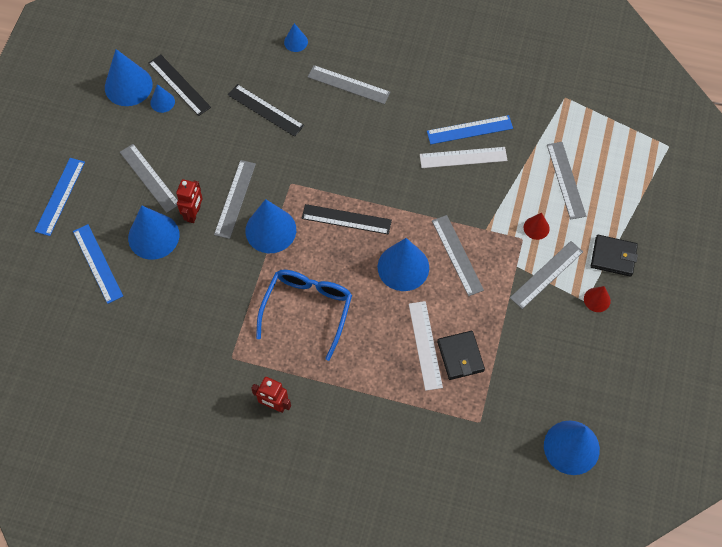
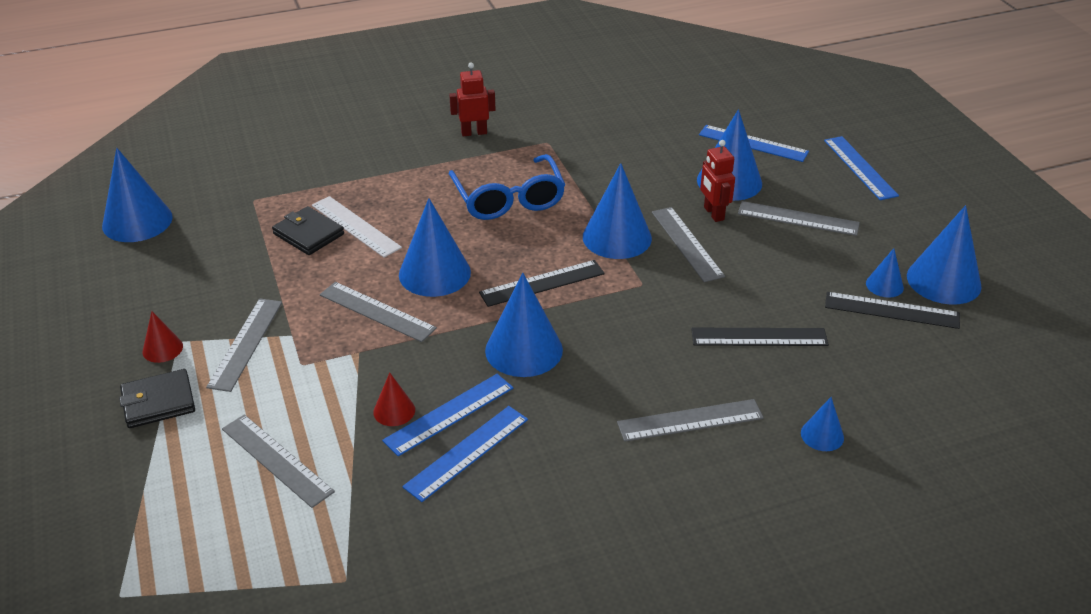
camera: 145 degrees right, 25 degrees down
white ruler [420,147,507,168] -> blue ruler [382,374,513,456]
red cone [524,213,550,240] -> red cone moved to [373,372,415,426]
none -> blue cone [485,273,563,377]

